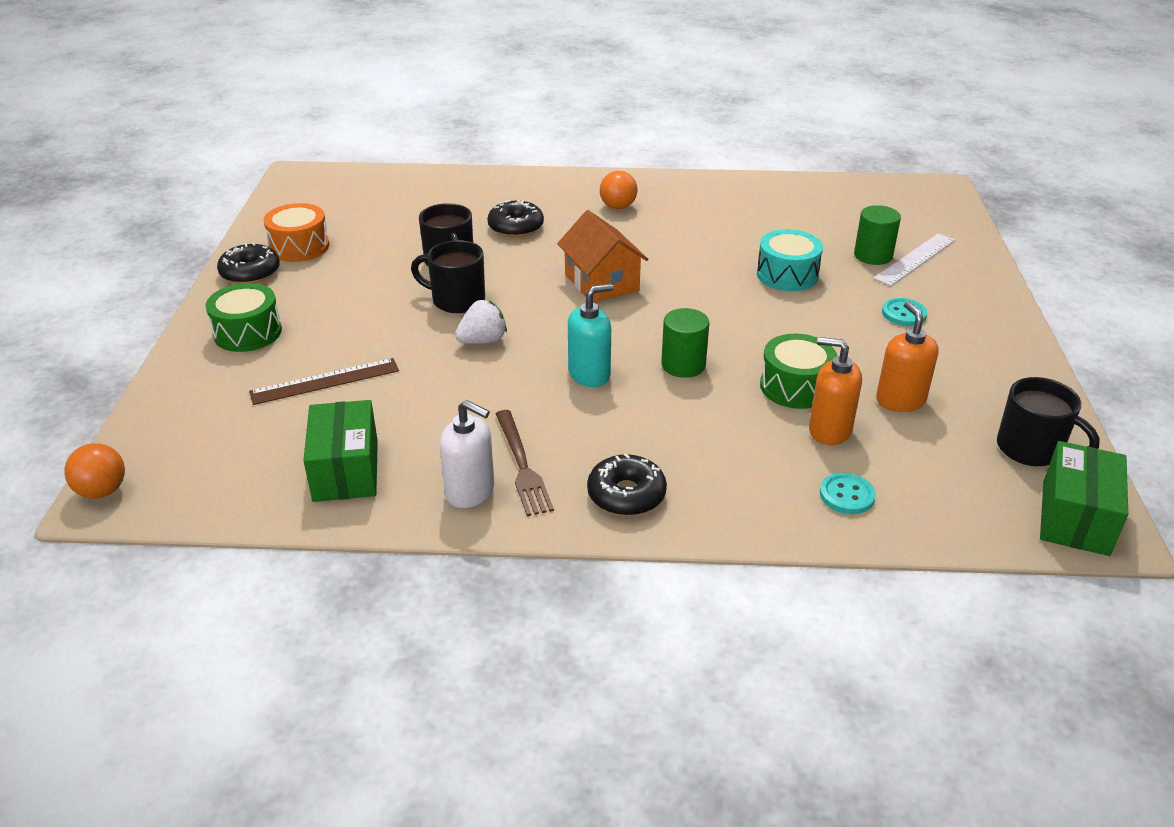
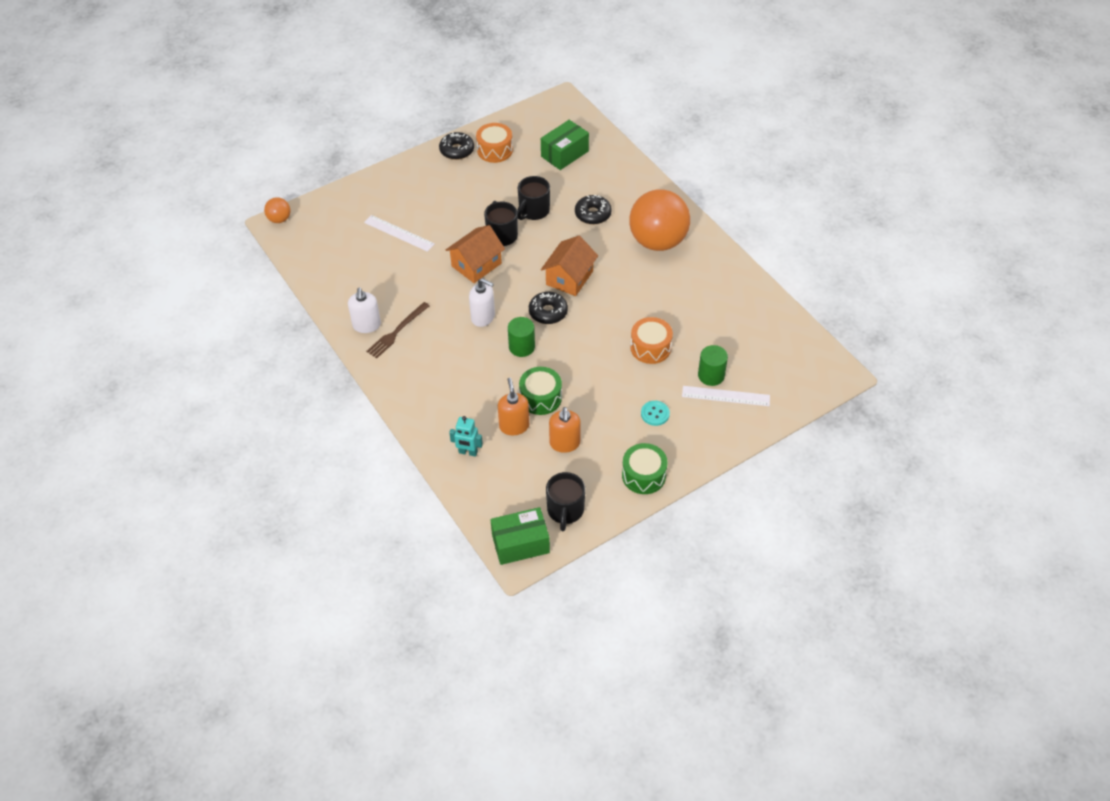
camera: 55 degrees right, 15 degrees up
green drum [206,283,282,352] -> green drum moved to [622,443,668,494]
brown ruler [249,358,399,405] -> white ruler [364,215,435,252]
green box [303,400,378,502] -> green box moved to [541,120,589,170]
white strawberry [455,300,507,344] -> orange house [446,225,505,283]
turquoise soap dispenser [568,284,614,387] -> white soap dispenser [469,278,495,327]
black donut [587,453,667,516] -> black donut moved to [529,292,568,324]
orange ball [600,171,637,209] -> orange ball [629,189,690,251], size x2.31
turquoise drum [757,229,823,291] -> orange drum [630,317,673,364]
turquoise button [820,473,876,514] -> turquoise robot [449,416,483,457]
orange soap dispenser [876,302,939,412] -> orange soap dispenser turned 135 degrees clockwise [549,407,581,453]

